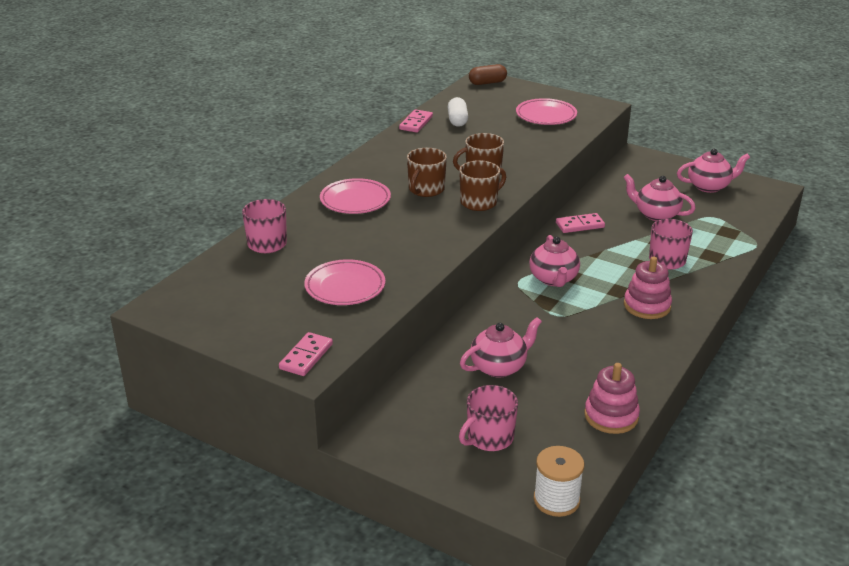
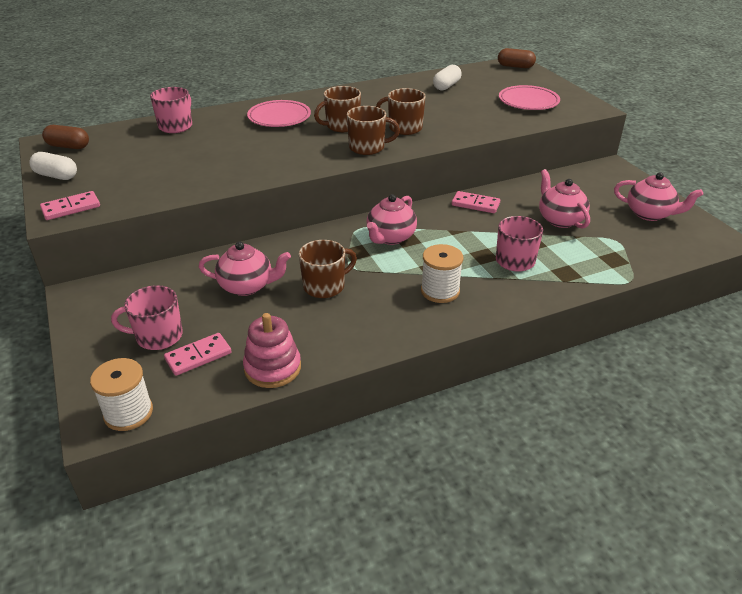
camera: 35 degrees right, 5 degrees up
pink plate [304,259,386,305] -> none
pink domino [399,109,433,133] -> pink domino moved to [164,333,232,376]
pink stacking toy [624,257,672,319] -> white spool [421,244,463,303]
none -> white capsule [29,152,77,180]
none -> brown capsule [42,125,89,149]
none -> brown mug [299,240,357,298]

